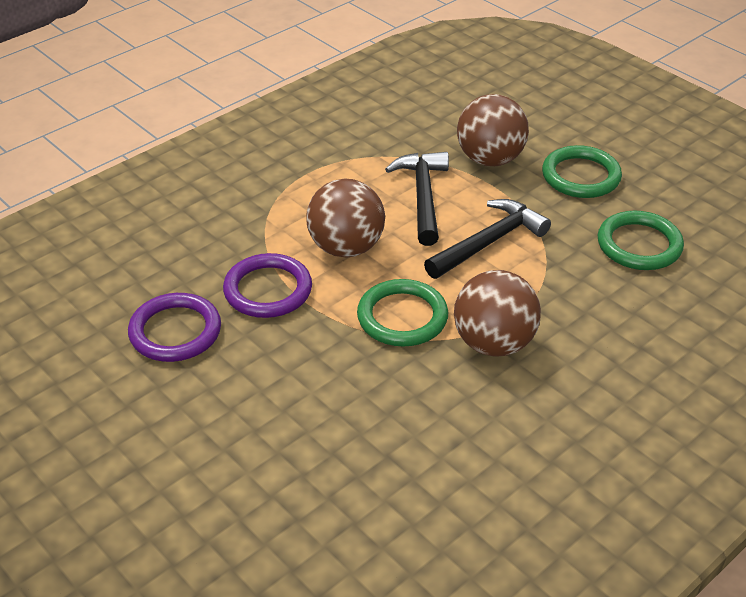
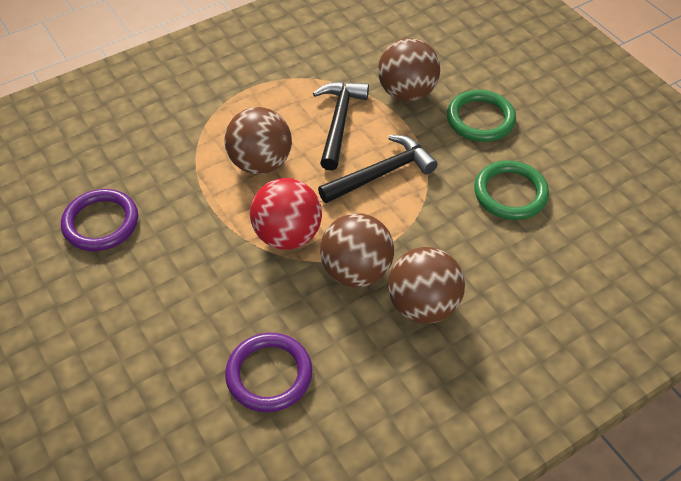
camera: 10 degrees right, 10 degrees up
purple ring [223,253,312,318] -> purple ring moved to [225,333,313,412]
green ring [357,279,448,347] -> red ball [250,178,322,250]
none -> brown ball [388,247,465,324]

